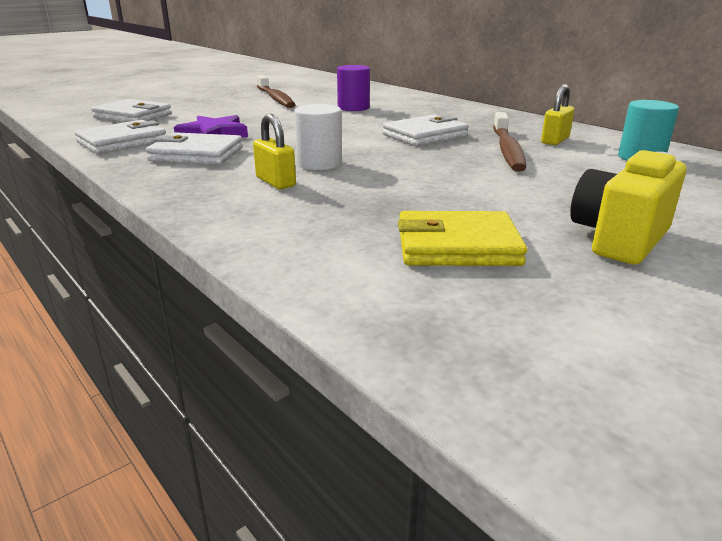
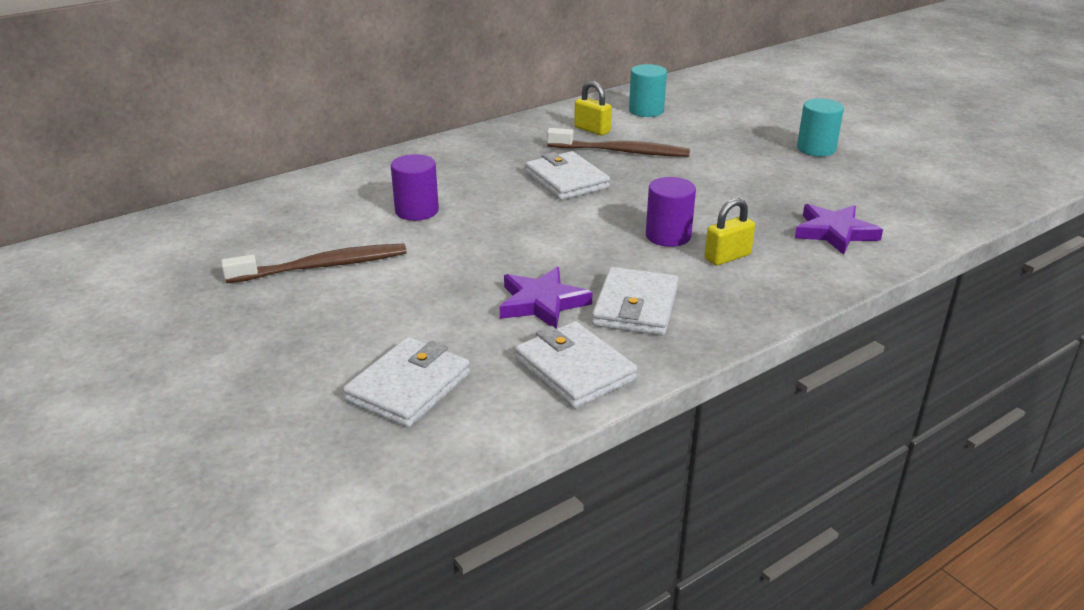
camera: 85 degrees left, 5 degrees up
white cylinder [294,104,342,170] -> purple cylinder [646,177,696,247]
yellow wallet [398,211,527,266] -> none
yellow camera [570,150,686,265] -> turquoise cylinder [797,98,844,156]
none -> purple star [795,204,883,255]

